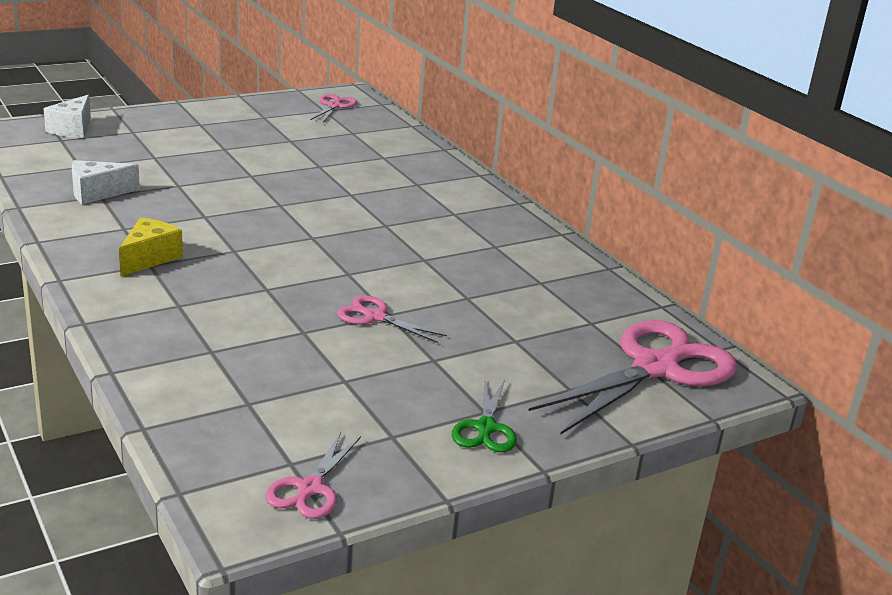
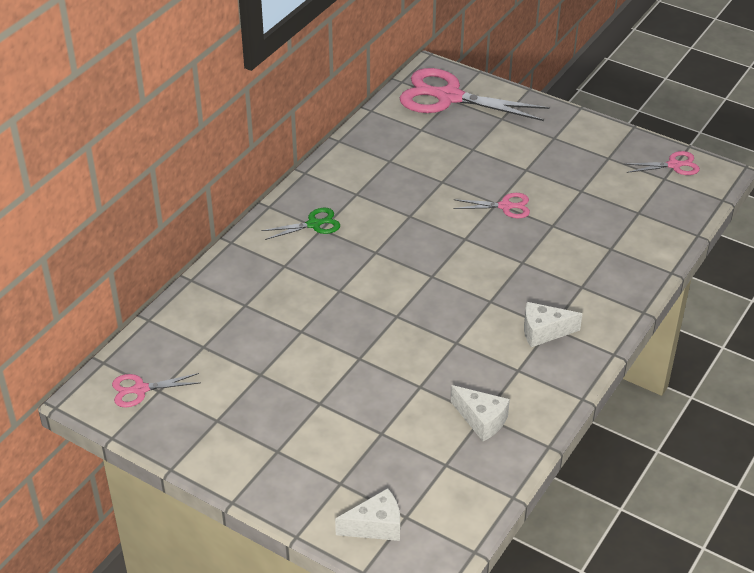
camera: 115 degrees left, 15 degrees up
yellow cheese [119,218,183,277] -> white cheese [524,302,582,347]
pink scissors [337,295,447,343] -> pink scissors turned 90 degrees counterclockwise [453,193,530,218]
green scissors [451,379,517,453] -> green scissors moved to [261,208,340,240]

